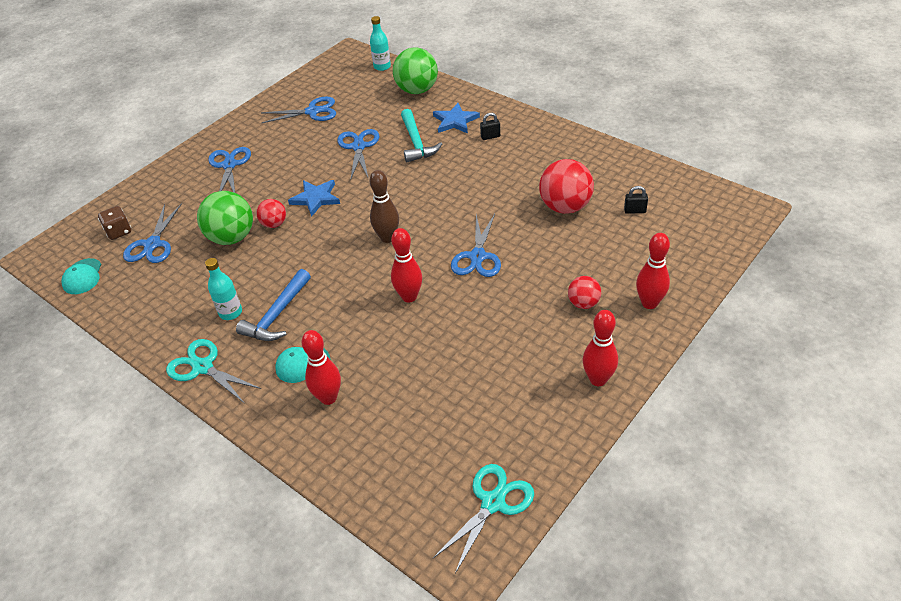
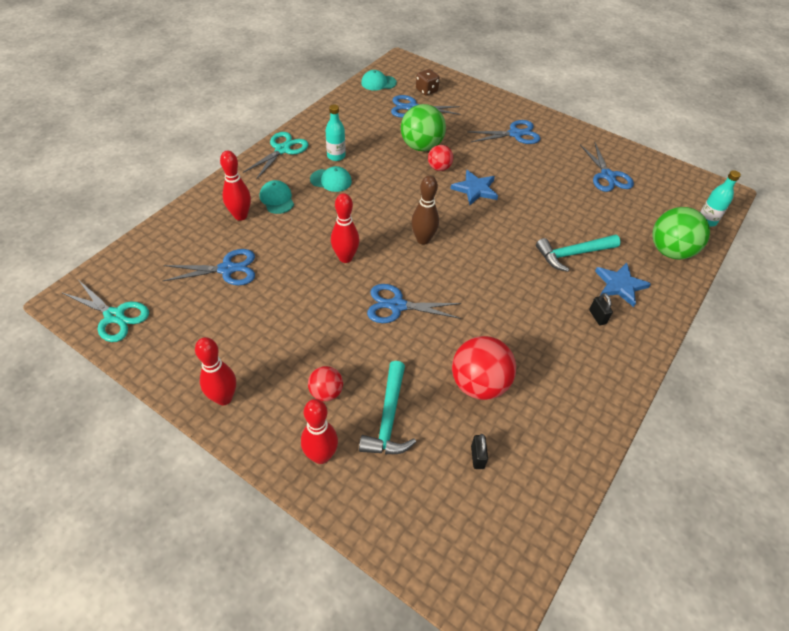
camera: 80 degrees right, 5 degrees up
blue hammer [236,269,311,341] -> turquoise cap [310,166,352,192]
blue scissors [337,129,379,180] -> blue scissors moved to [163,249,255,285]
none -> turquoise hammer [359,361,416,454]

